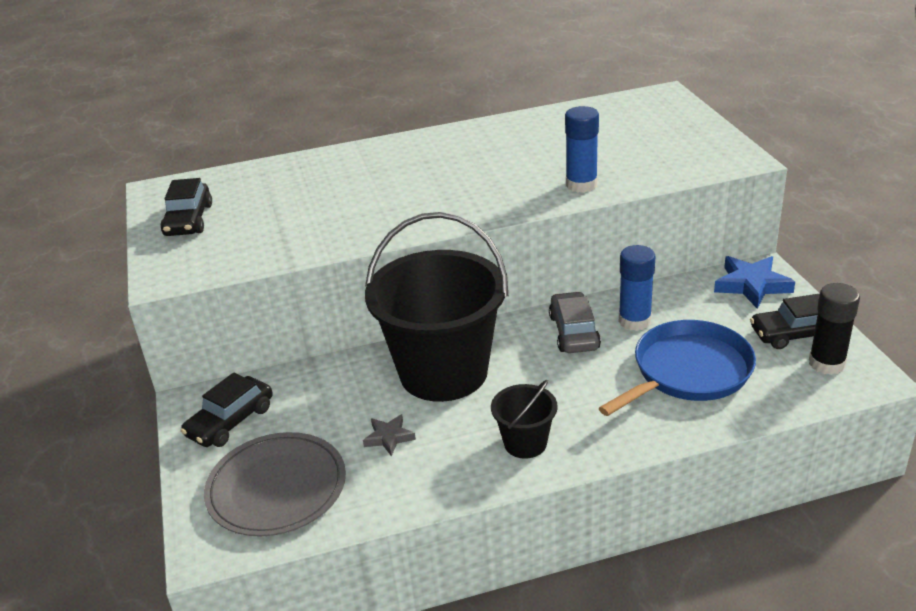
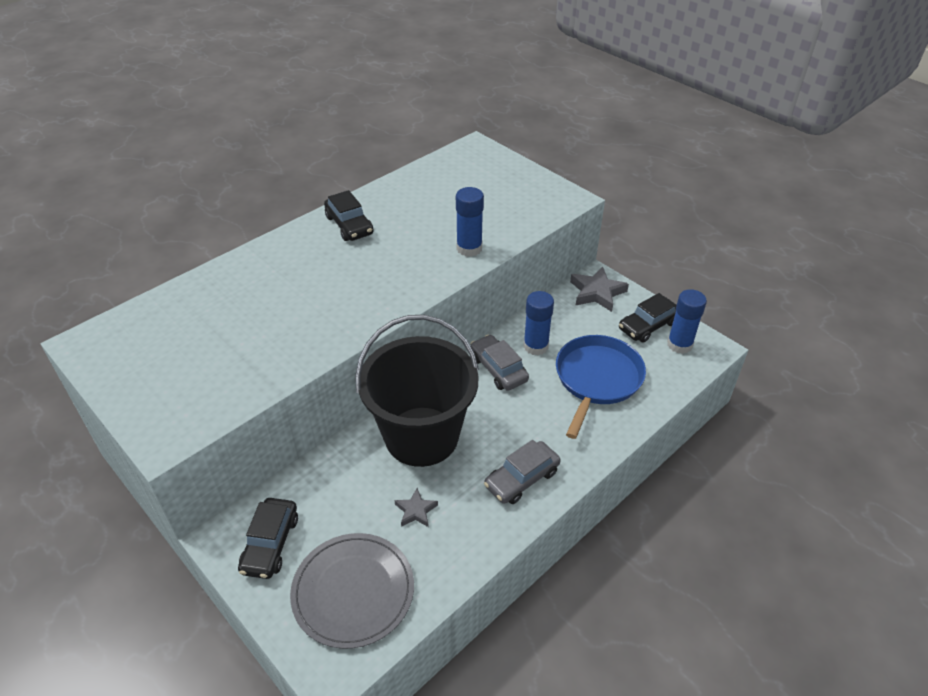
camera: 30 degrees left, 10 degrees up
black car [161,178,212,236] -> black car moved to [324,190,373,241]
black bucket [491,380,558,459] -> grey car [484,440,560,504]
blue star [714,256,795,309] -> grey star [570,266,629,312]
black glue stick [809,283,860,375] -> blue glue stick [667,289,707,354]

